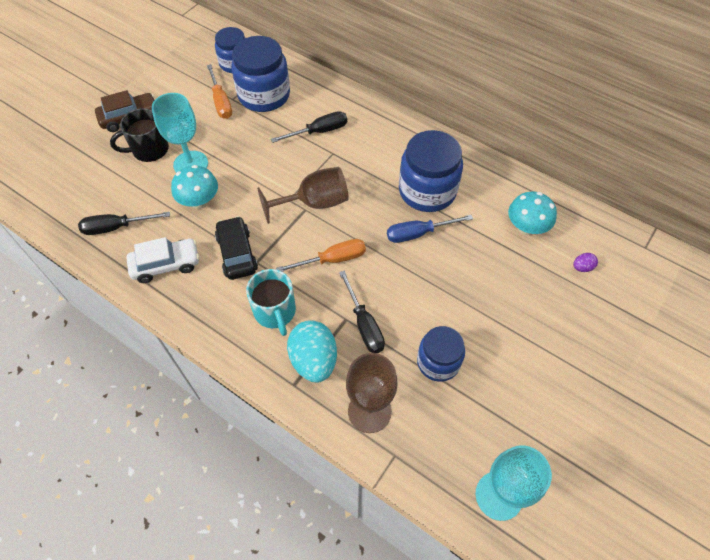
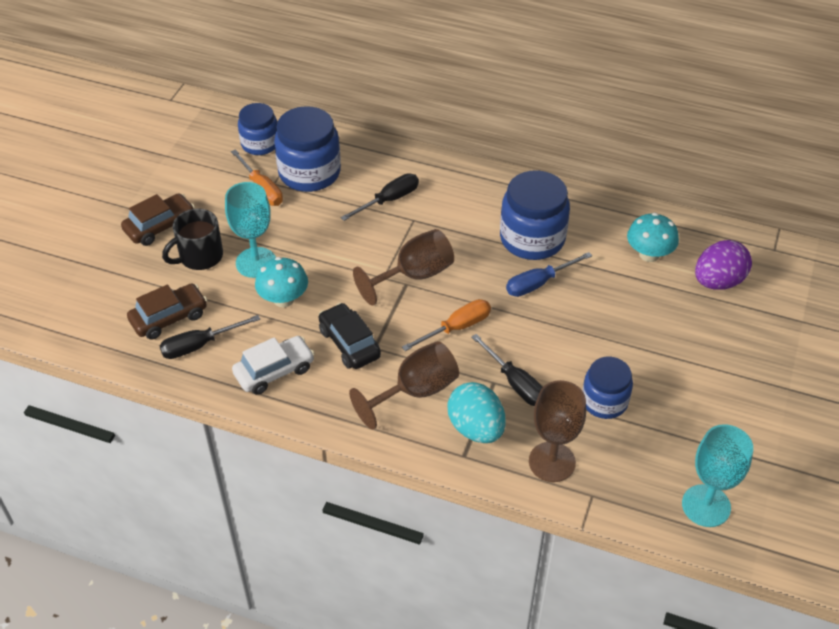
camera: 15 degrees left, 10 degrees down
turquoise mug [246,269,296,336] -> brown goblet [349,341,459,429]
purple egg [573,253,598,272] -> purple egg [695,240,752,290], size x2.32
none -> brown car [127,283,207,340]

